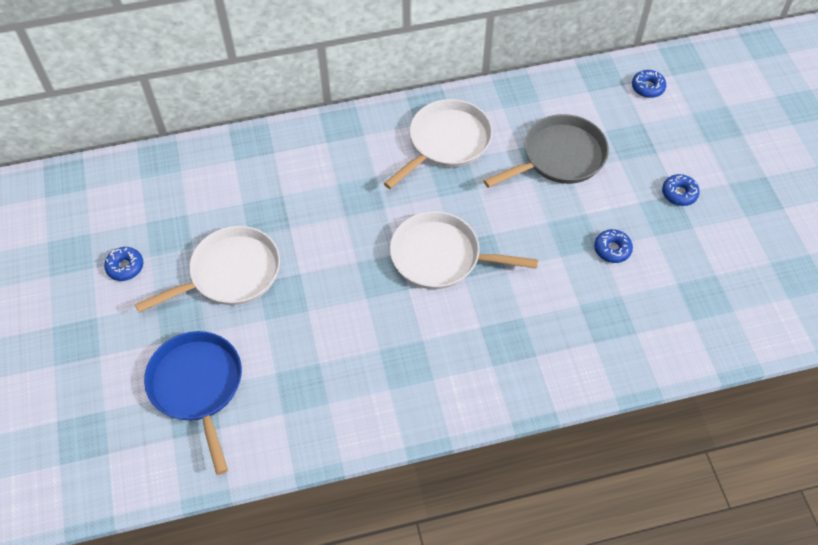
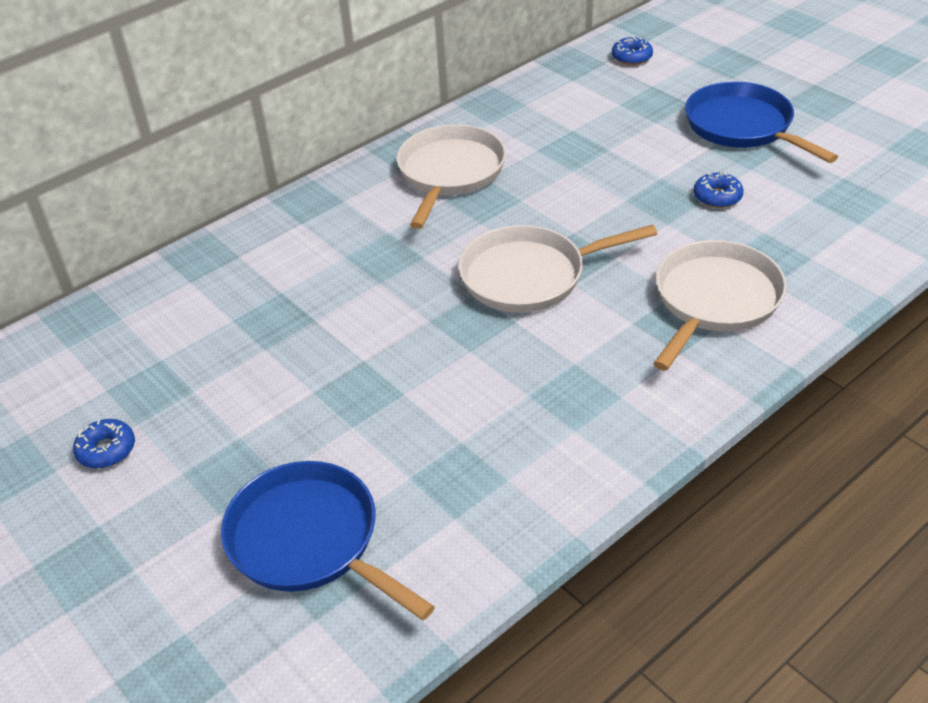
camera: 25 degrees left, 15 degrees down
white pan [135,226,280,313] -> white pan moved to [653,240,787,370]
grey pan [484,114,609,188] -> none
blue donut [662,174,700,206] -> blue pan [685,81,838,163]

